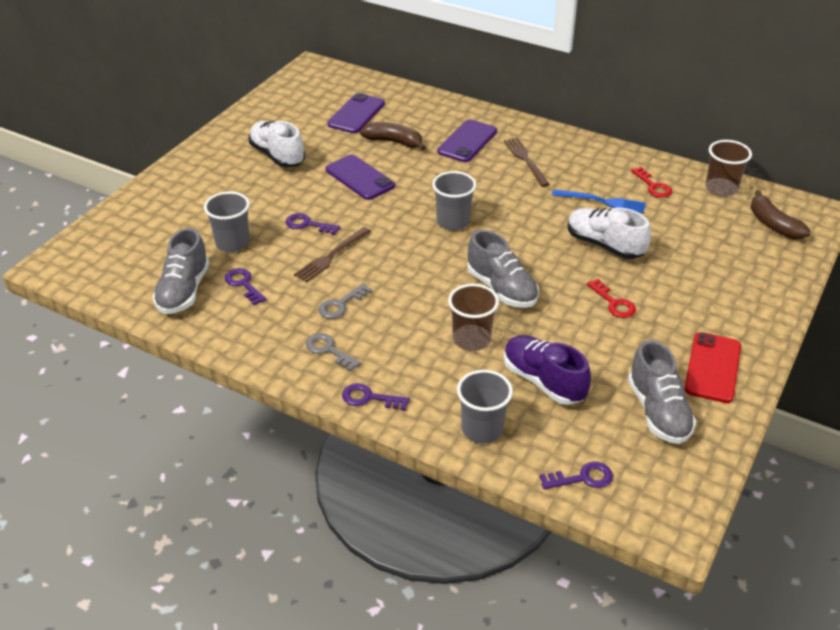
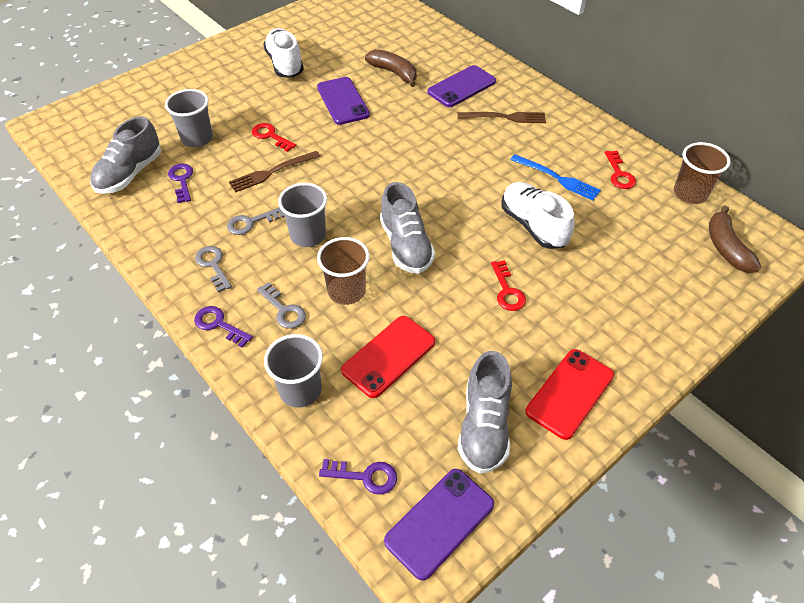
camera: 20 degrees right, 10 degrees up
purple key [286,213,340,235] -> red key [252,123,296,152]
purple phone [327,93,385,133] -> purple phone moved to [384,469,494,581]
grey cup [432,171,477,230] -> grey cup moved to [278,183,327,247]
brown fork [504,138,550,187] -> brown fork turned 90 degrees clockwise [457,112,546,123]
purple shoe [504,335,591,405] -> red phone [341,316,435,398]
none -> grey key [257,282,306,329]

